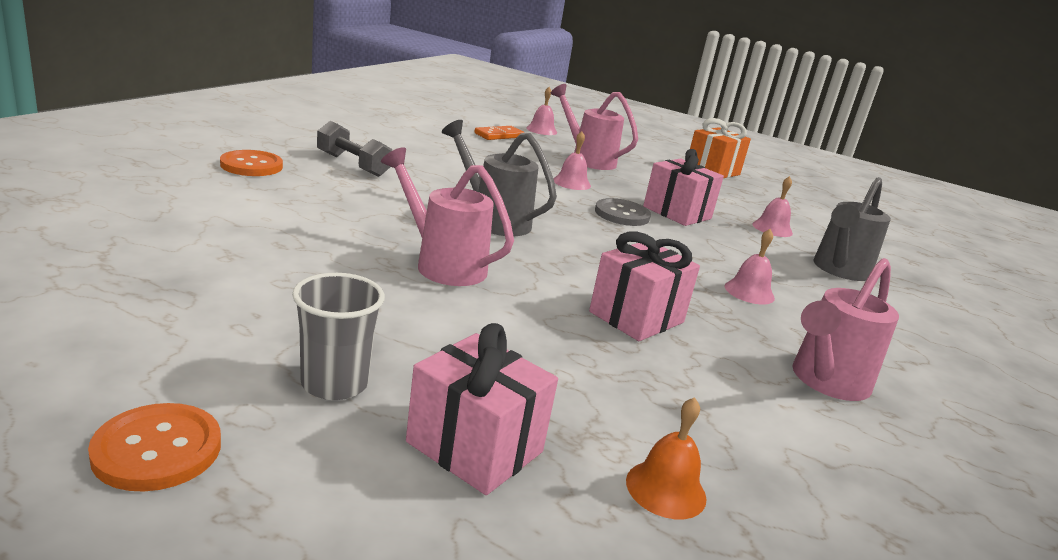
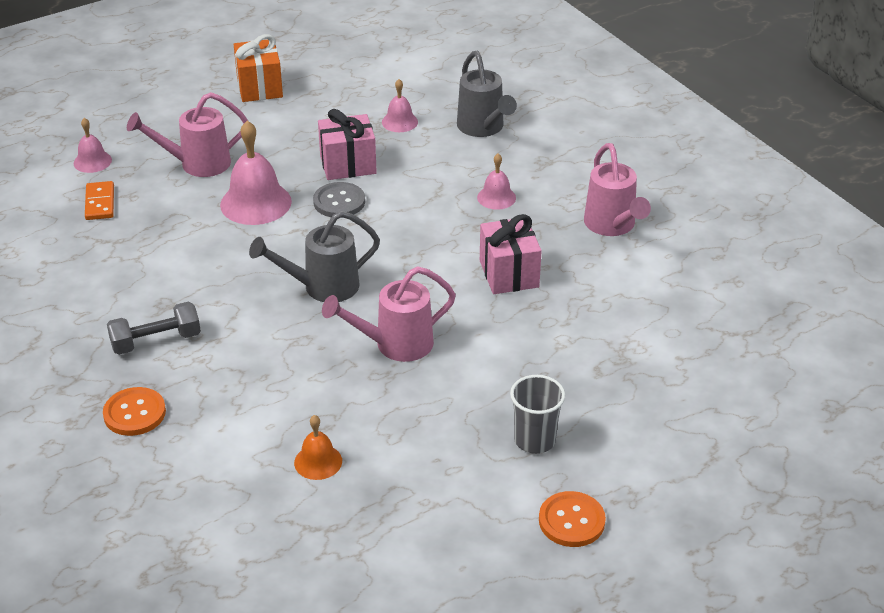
camera: 55 degrees left, 15 degrees up
pink gift [406,323,558,495] -> none
pink bell [554,131,591,190] -> pink bell [220,120,292,225], size x1.81
orange bell [626,397,707,519] -> orange bell moved to [294,415,342,480]

